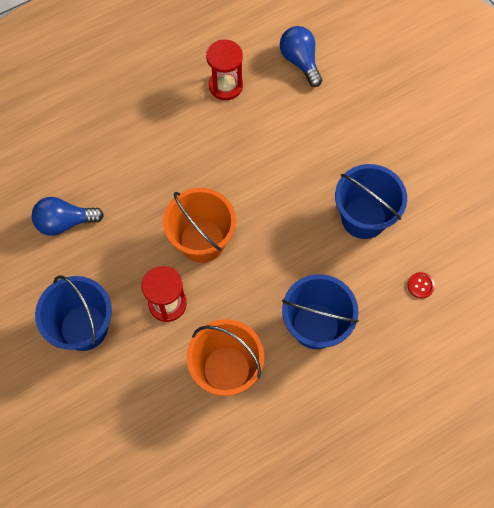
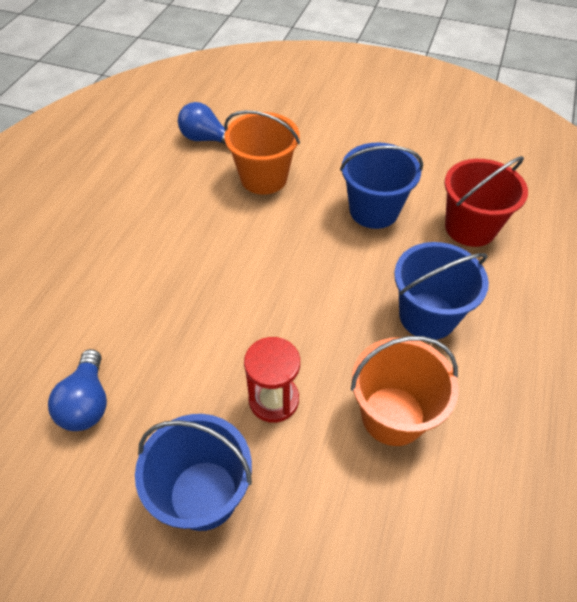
camera: 40 degrees left, 15 degrees down
blue light bulb [31,197,104,236] -> blue light bulb turned 45 degrees counterclockwise [48,349,107,431]
orange bucket [163,188,236,263] -> orange bucket moved to [224,110,300,195]
red hourglass [206,39,243,100] -> none
red button [407,272,435,298] -> red bucket [444,156,528,247]

